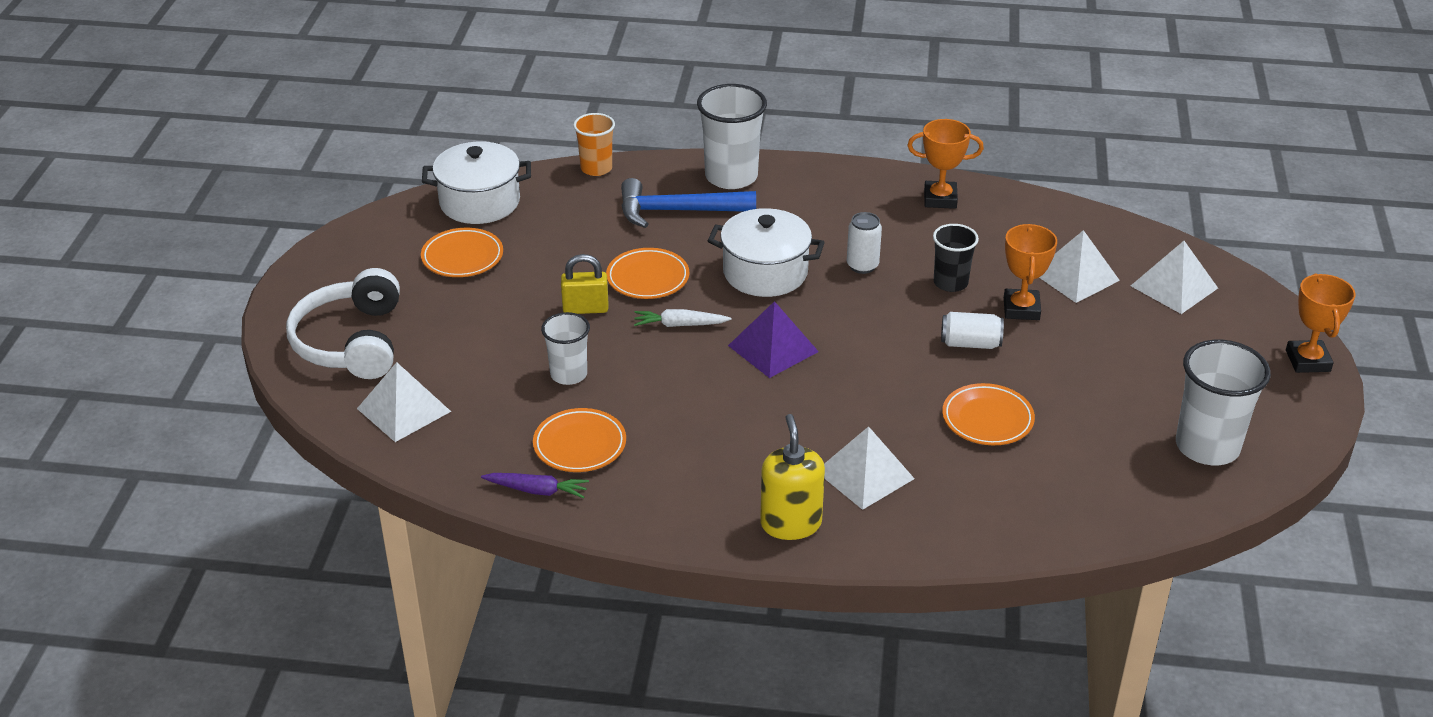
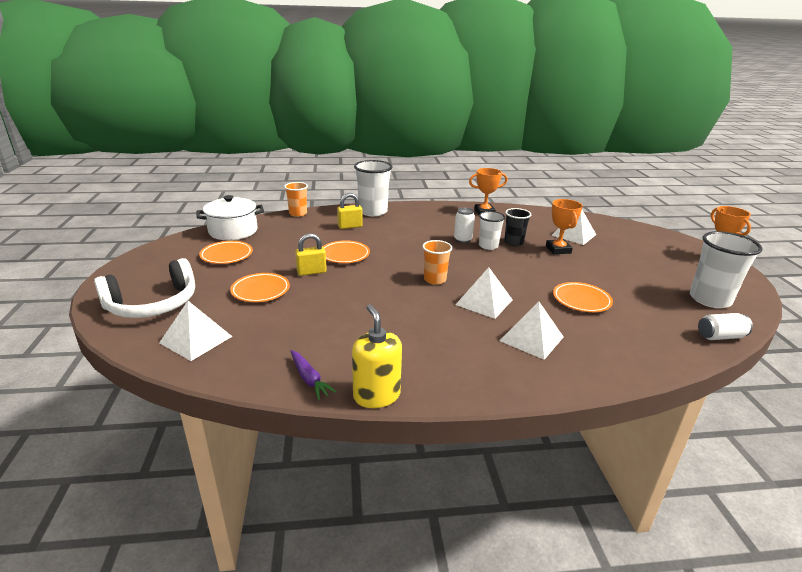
camera: 15 degrees left, 10 degrees down
white headphones [286,268,400,379] -> white headphones turned 105 degrees counterclockwise [94,258,195,318]
purple carrot [481,473,589,498] -> purple carrot turned 60 degrees clockwise [291,350,337,400]
orange plate [533,408,626,472] -> orange plate moved to [230,273,290,302]
white cup [541,312,590,385] -> white cup moved to [479,211,505,250]
blue hammer [621,178,756,228] -> yellow padlock [337,193,363,229]
white carrot [634,309,732,327] -> none
white pot [708,208,825,297] -> none
purple pyramid [728,301,819,378] -> orange cup [422,240,452,285]
yellow soap dispenser [760,414,825,540] -> yellow soap dispenser moved to [352,304,402,408]
white can [941,312,1004,349] -> white can moved to [698,313,753,340]
white pyramid [1131,241,1218,314] -> white pyramid moved to [456,267,513,319]

